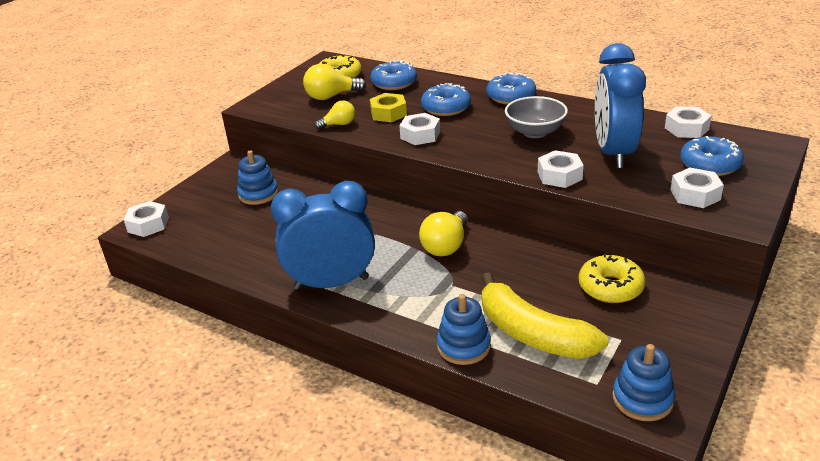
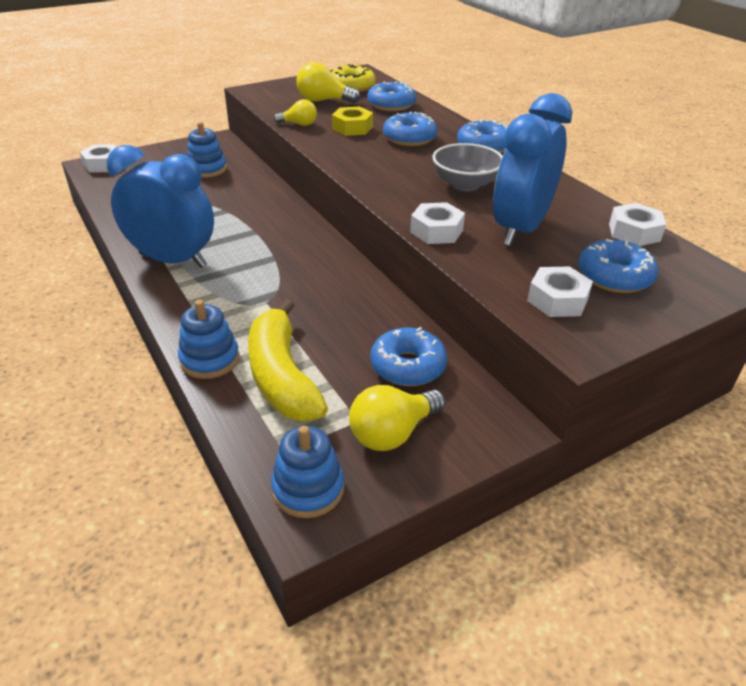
camera: 25 degrees right, 5 degrees up
white nut [399,113,440,145] -> none
yellow light bulb [419,211,468,256] -> yellow light bulb moved to [349,385,445,451]
yellow donut [579,253,646,303] -> blue donut [370,327,447,386]

